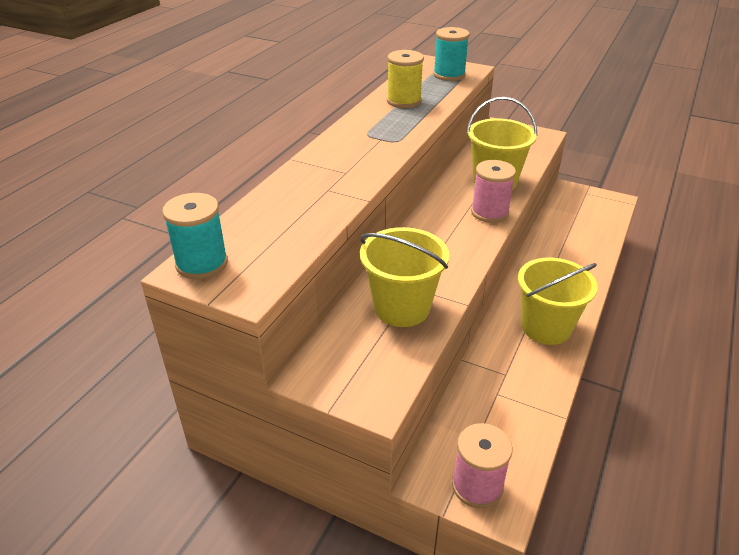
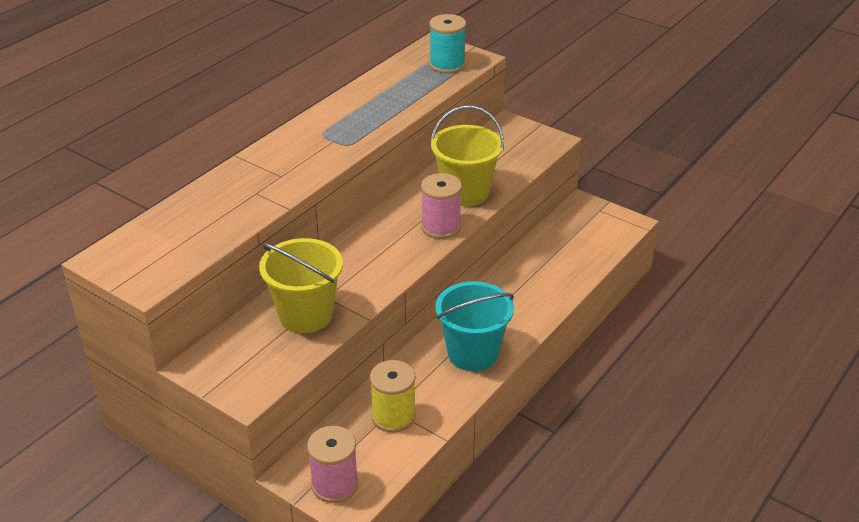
camera: 10 degrees right, 0 degrees up
turquoise spool [162,193,228,279] -> none
yellow spool [387,50,424,108] -> yellow spool moved to [370,360,416,433]
yellow bucket [518,257,598,345] -> turquoise bucket [435,281,514,371]

